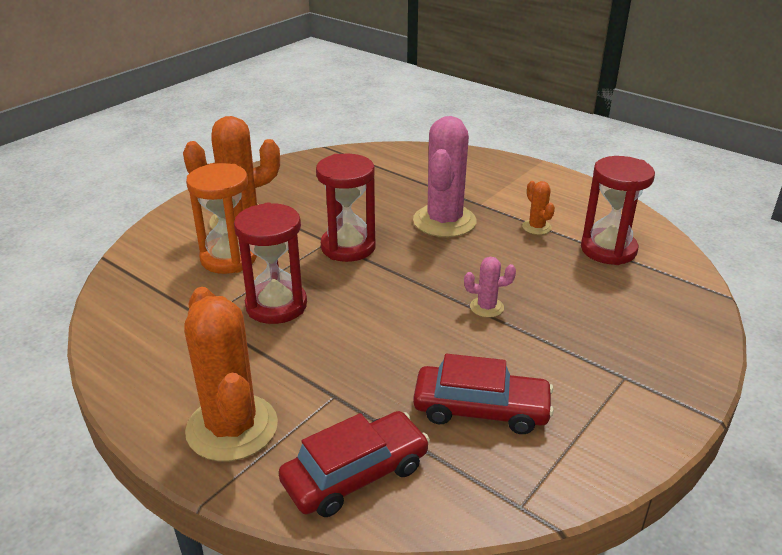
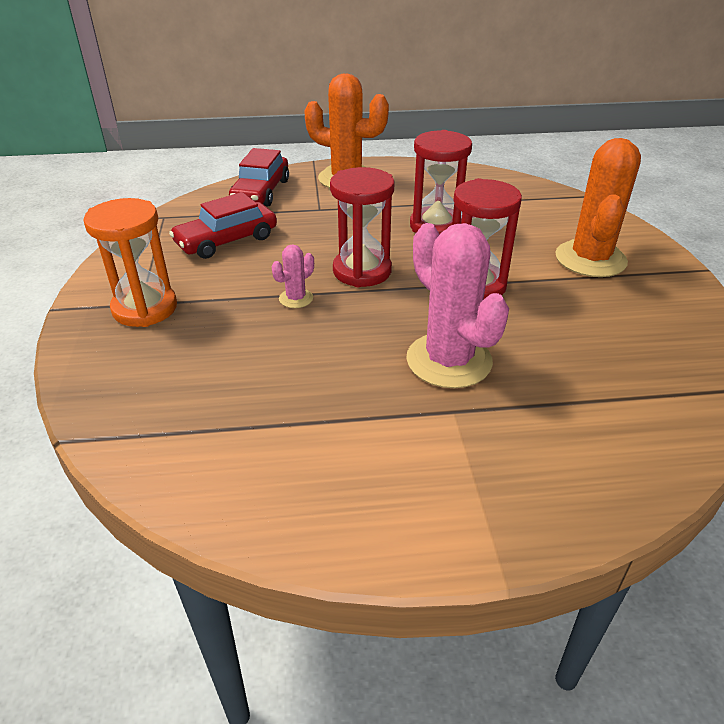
camera: 135 degrees right, 5 degrees up
orange hourglass [186,163,257,274] -> orange hourglass moved to [84,198,177,327]
orange cactus [522,181,555,235] -> none
red hourglass [581,156,655,265] -> red hourglass moved to [330,167,394,287]

